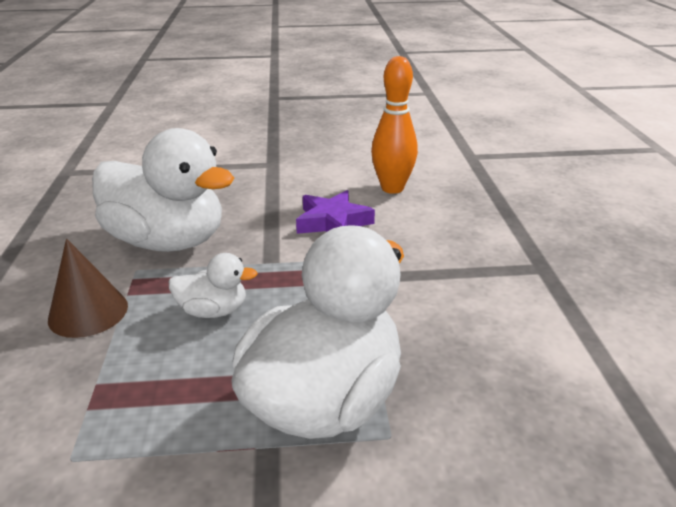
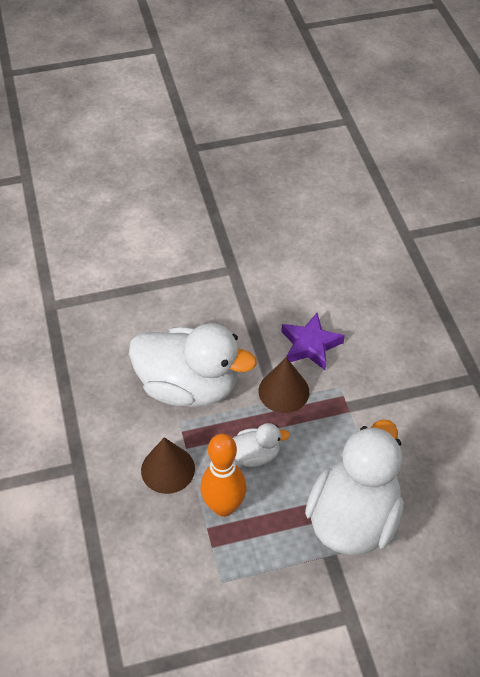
camera: 10 degrees left, 20 degrees up
orange bowling pin [371,56,418,194] -> orange bowling pin moved to [200,434,247,517]
none -> brown cone [259,357,309,413]

